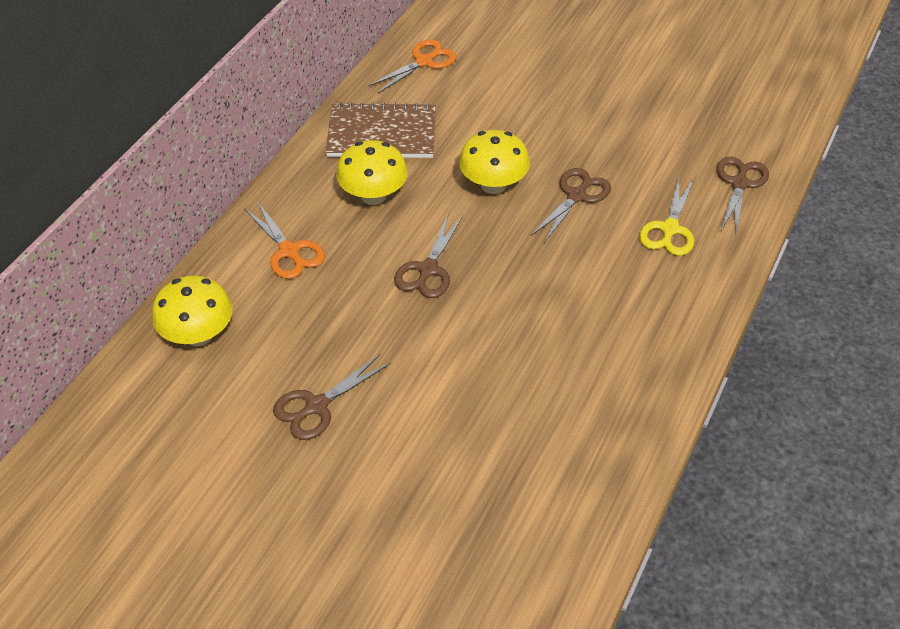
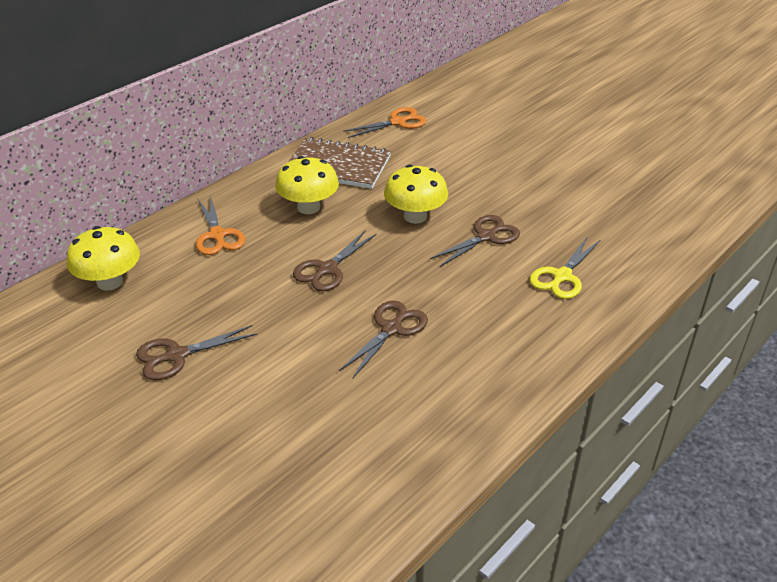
camera: 15 degrees right, 10 degrees down
brown scissors [717,157,769,233] -> brown scissors moved to [339,301,428,379]

